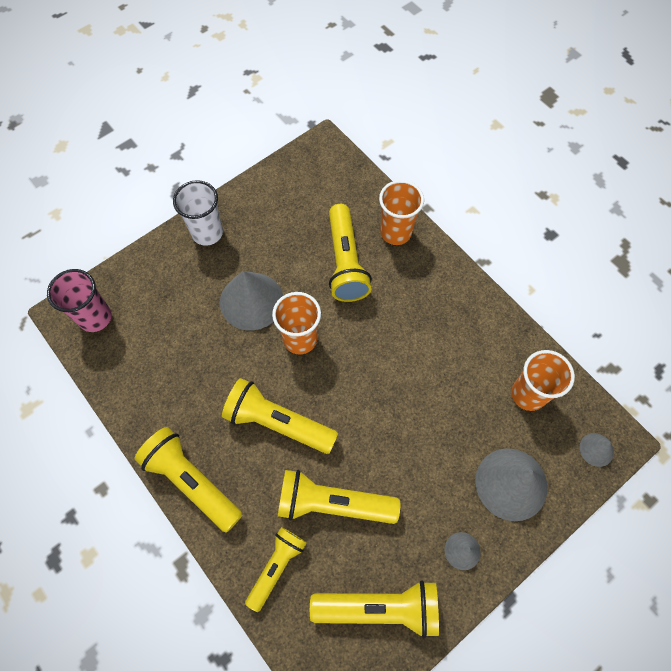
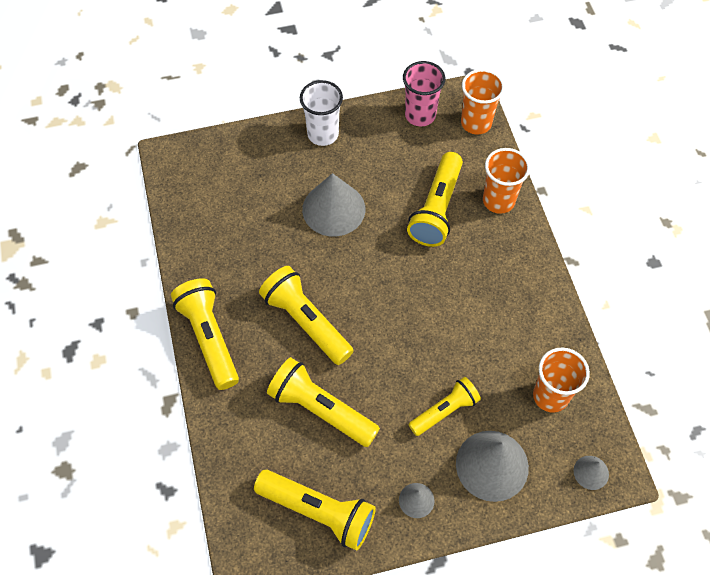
camera: 25 degrees right, 5 degrees down
pink cup [47,269,111,332] -> pink cup moved to [403,61,445,126]
yellow flashlight [245,527,307,612] -> yellow flashlight moved to [408,377,481,436]
orange cup [272,292,321,354] -> orange cup moved to [461,69,505,135]

